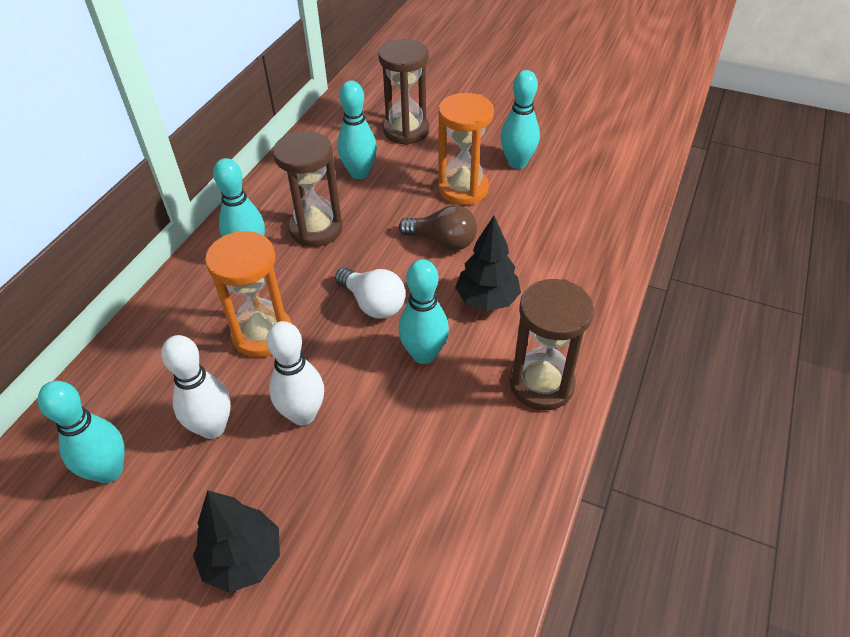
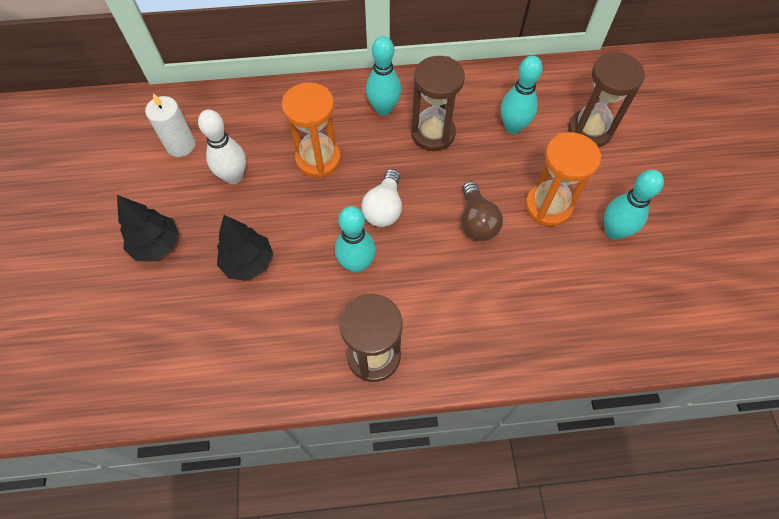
camera: 60 degrees right, 15 degrees up
turquoise bowling pin [38,381,125,483] -> white candle [145,93,195,157]
white bowling pin [266,321,324,426] -> none
black tree [455,215,521,311] -> black tree moved to [217,215,273,281]

